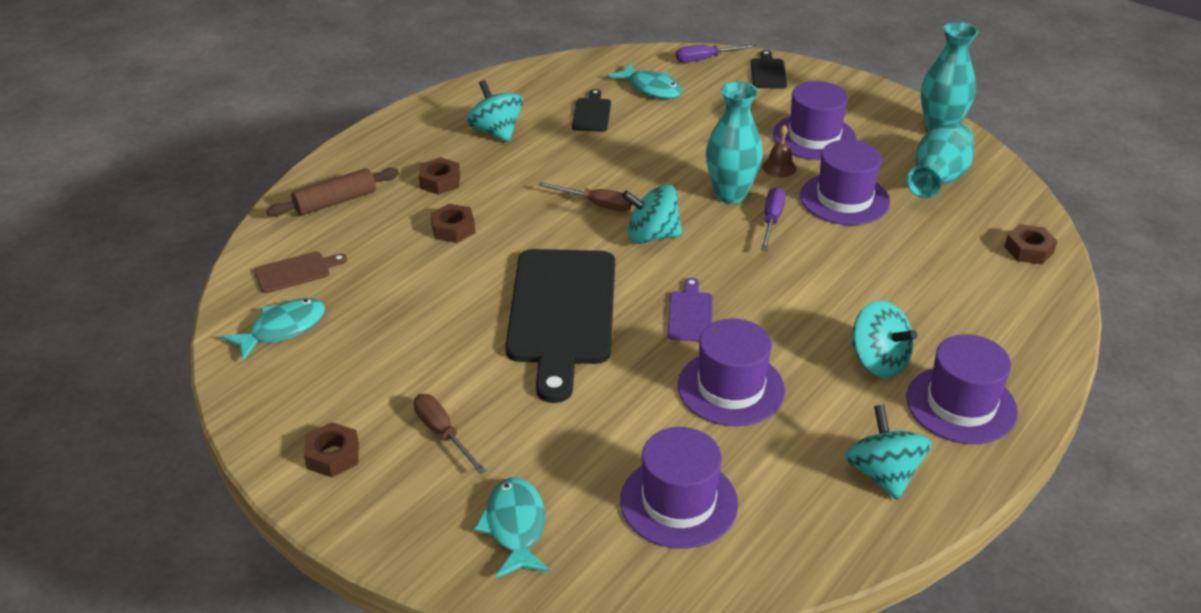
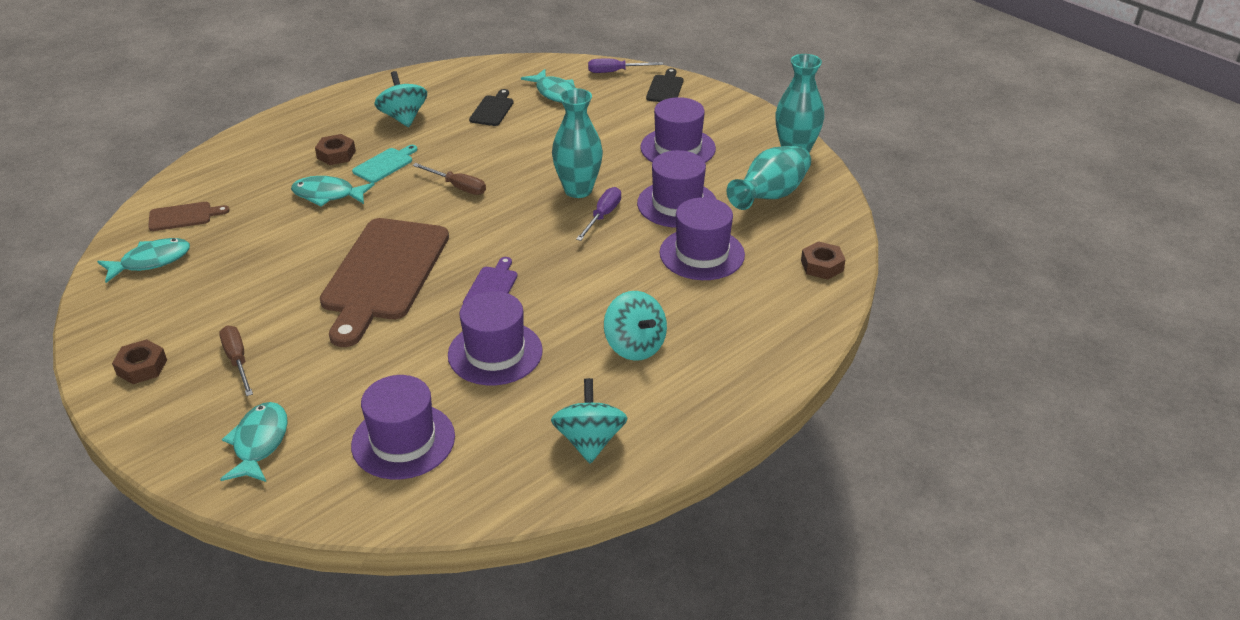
camera: 10 degrees right, 0 degrees up
brown rolling pin [266,168,399,217] -> none
brown nut [430,204,475,243] -> turquoise fish [291,176,375,207]
black cutting board [505,249,615,403] -> brown cutting board [320,218,449,347]
turquoise spinning top [622,184,682,244] -> none
brown bell [762,125,797,177] -> none
purple hat [906,334,1018,444] -> purple hat moved to [660,197,745,280]
none -> turquoise cutting board [352,145,418,183]

